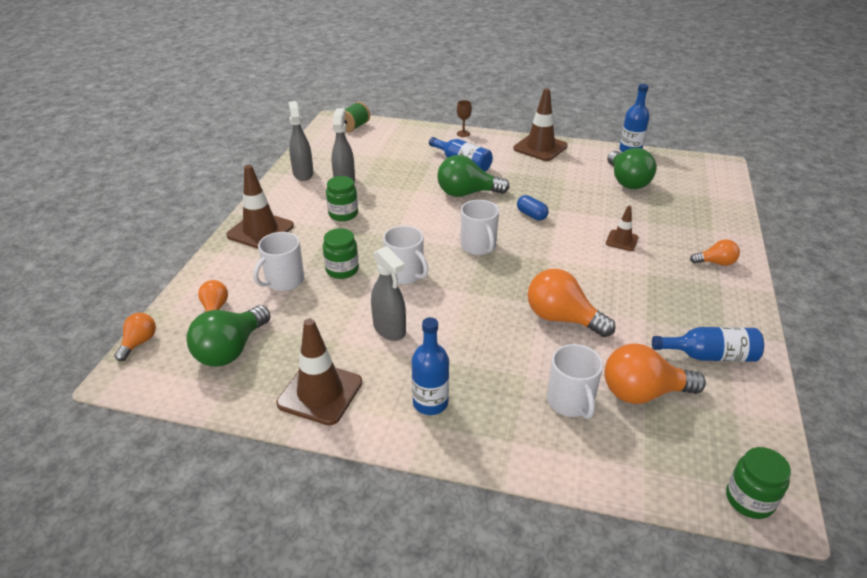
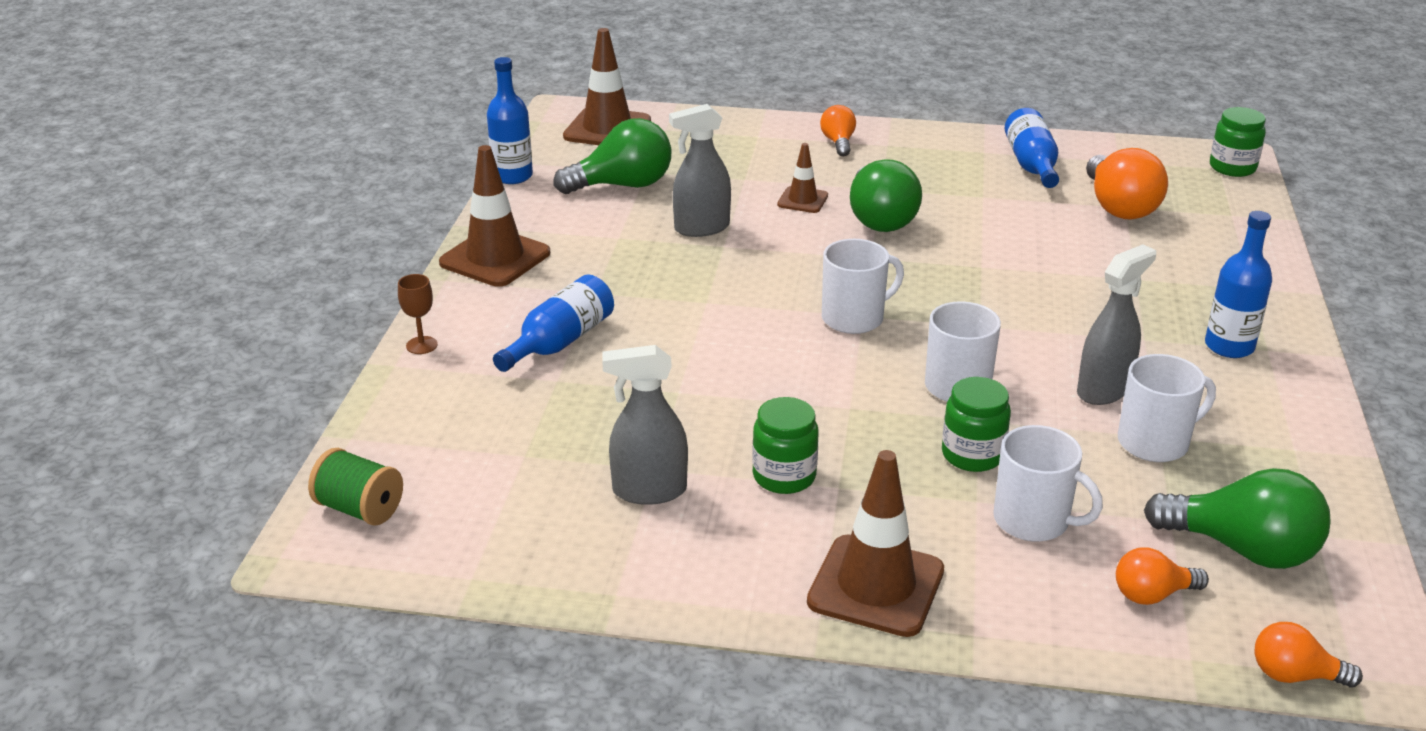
camera: 95 degrees left, 5 degrees down
brown traffic cone [276,318,362,426] -> brown traffic cone moved to [563,28,651,145]
grey spray bottle [288,101,314,181] -> grey spray bottle moved to [669,104,731,237]
green light bulb [437,155,510,197] -> green light bulb moved to [850,159,922,232]
blue capsule [517,195,549,220] -> none
orange light bulb [528,269,616,337] -> none
white mug [547,344,603,419] -> white mug moved to [1118,354,1216,462]

